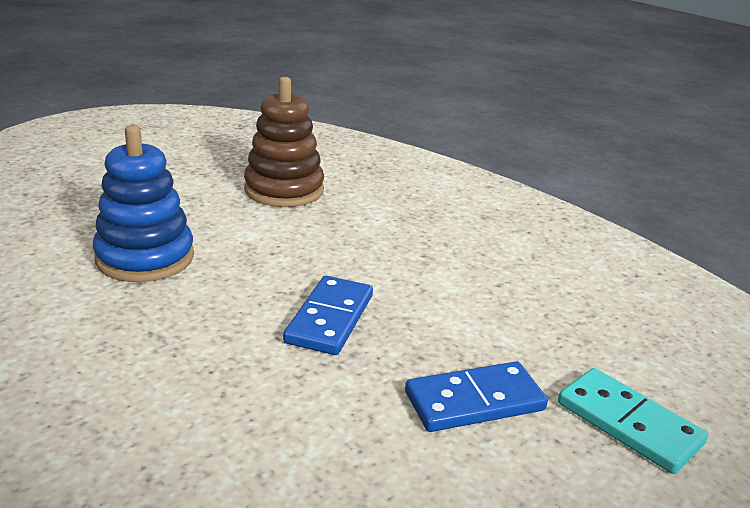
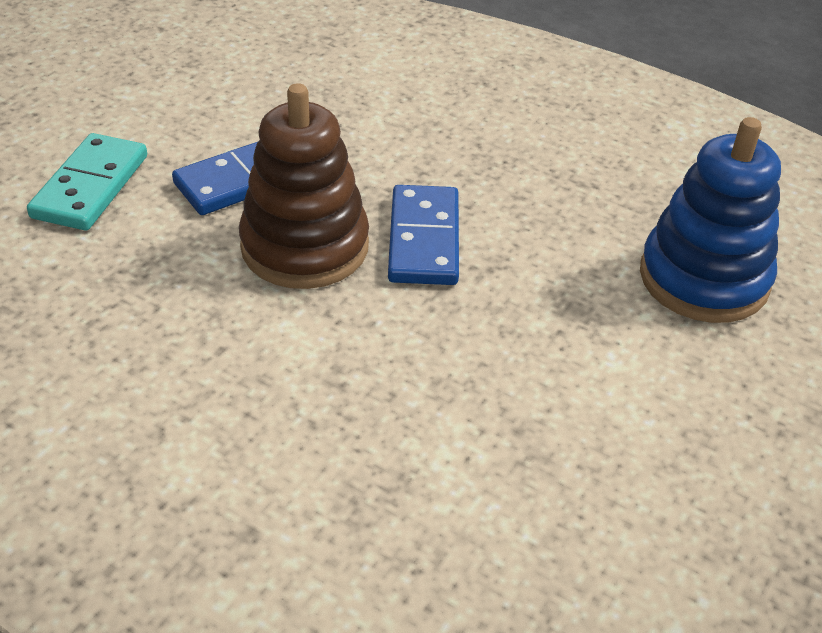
camera: 165 degrees right, 15 degrees up
brown stacking toy [244,77,324,207] -> brown stacking toy moved to [239,83,369,289]
turquoise domino [558,368,708,474] -> turquoise domino turned 75 degrees clockwise [27,133,147,231]

